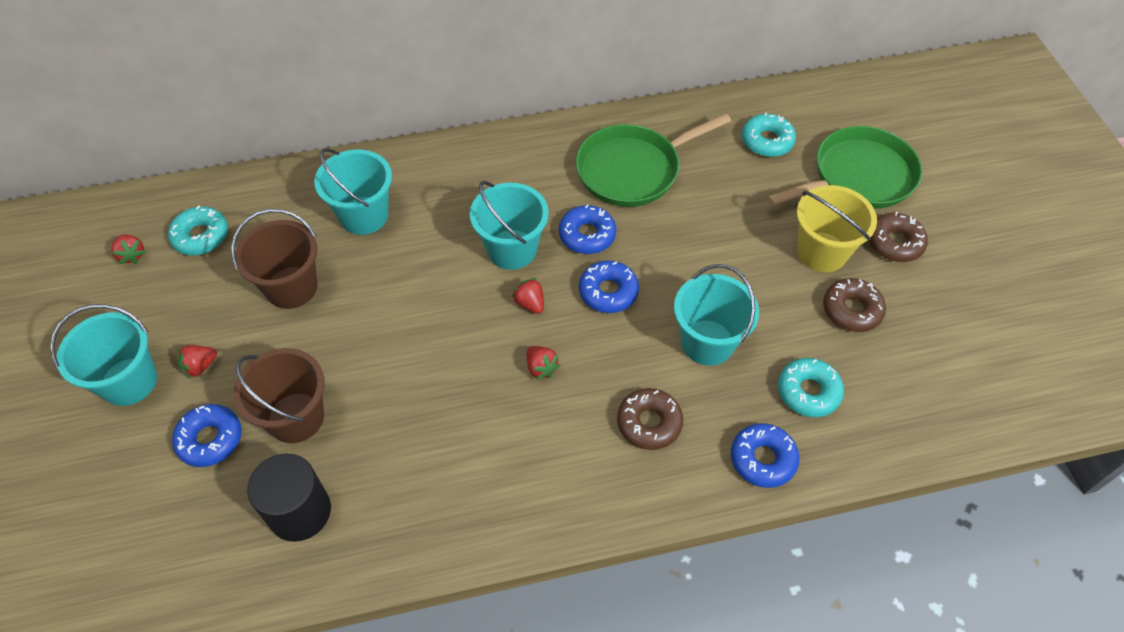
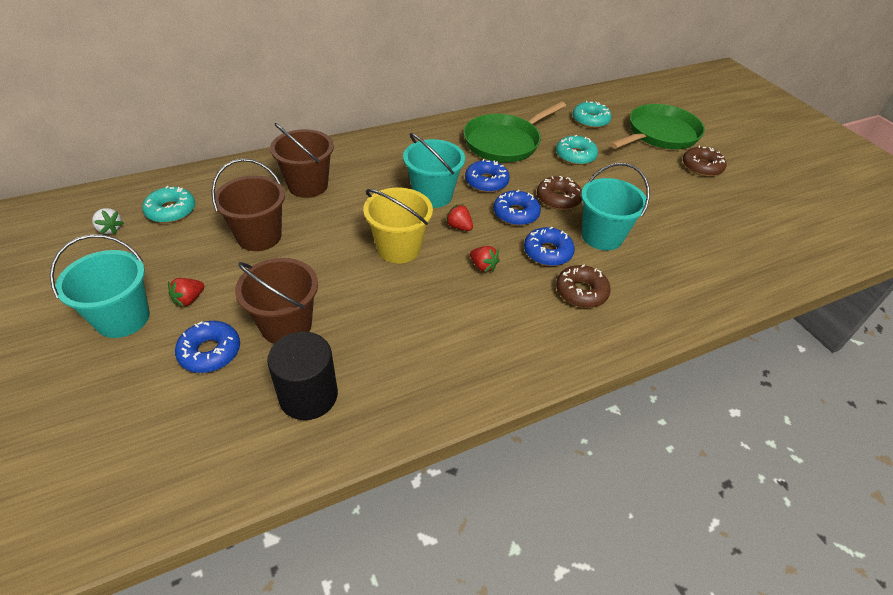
camera: 15 degrees left, 10 degrees down
red strawberry [111,234,146,264] -> white strawberry [92,208,124,234]
turquoise bucket [314,148,392,235] -> brown bucket [270,123,334,198]
blue donut [731,423,800,488] -> blue donut moved to [524,227,575,266]
turquoise donut [778,358,844,417] -> turquoise donut moved to [556,135,598,165]
yellow bucket [797,185,877,272] -> yellow bucket moved to [363,188,433,264]
brown donut [823,278,886,332] -> brown donut moved to [537,176,582,210]

